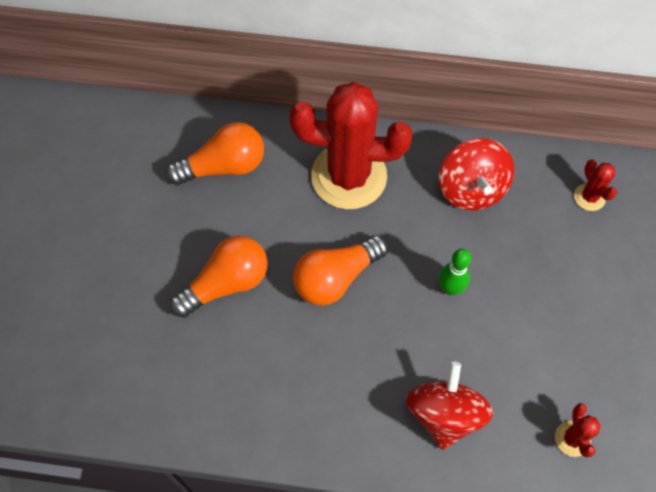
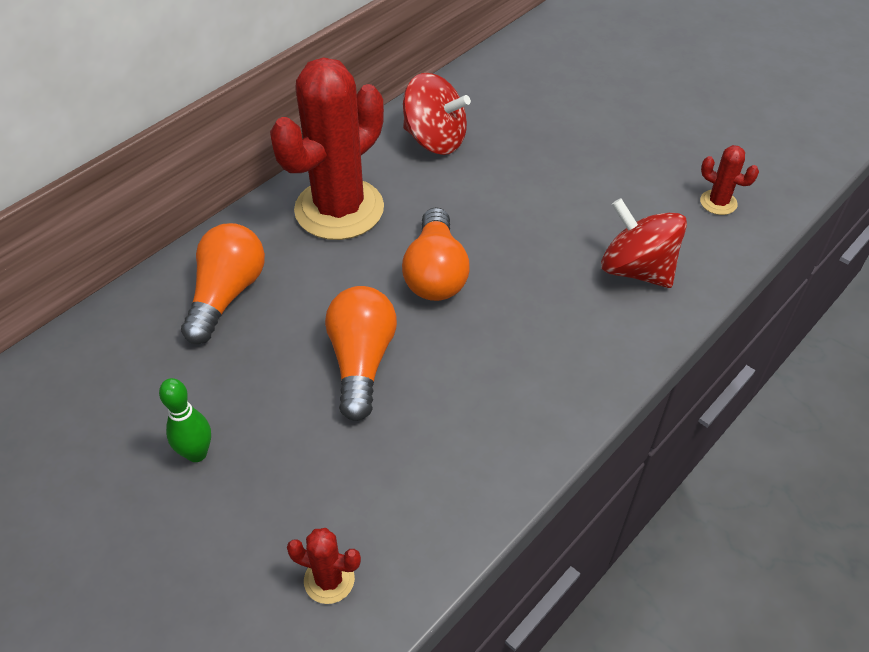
camera: 55 degrees left, 15 degrees down
green bowling pin [439,249,471,295] -> green bowling pin moved to [159,378,211,462]
red cactus [574,159,617,211] -> red cactus moved to [287,528,361,604]

